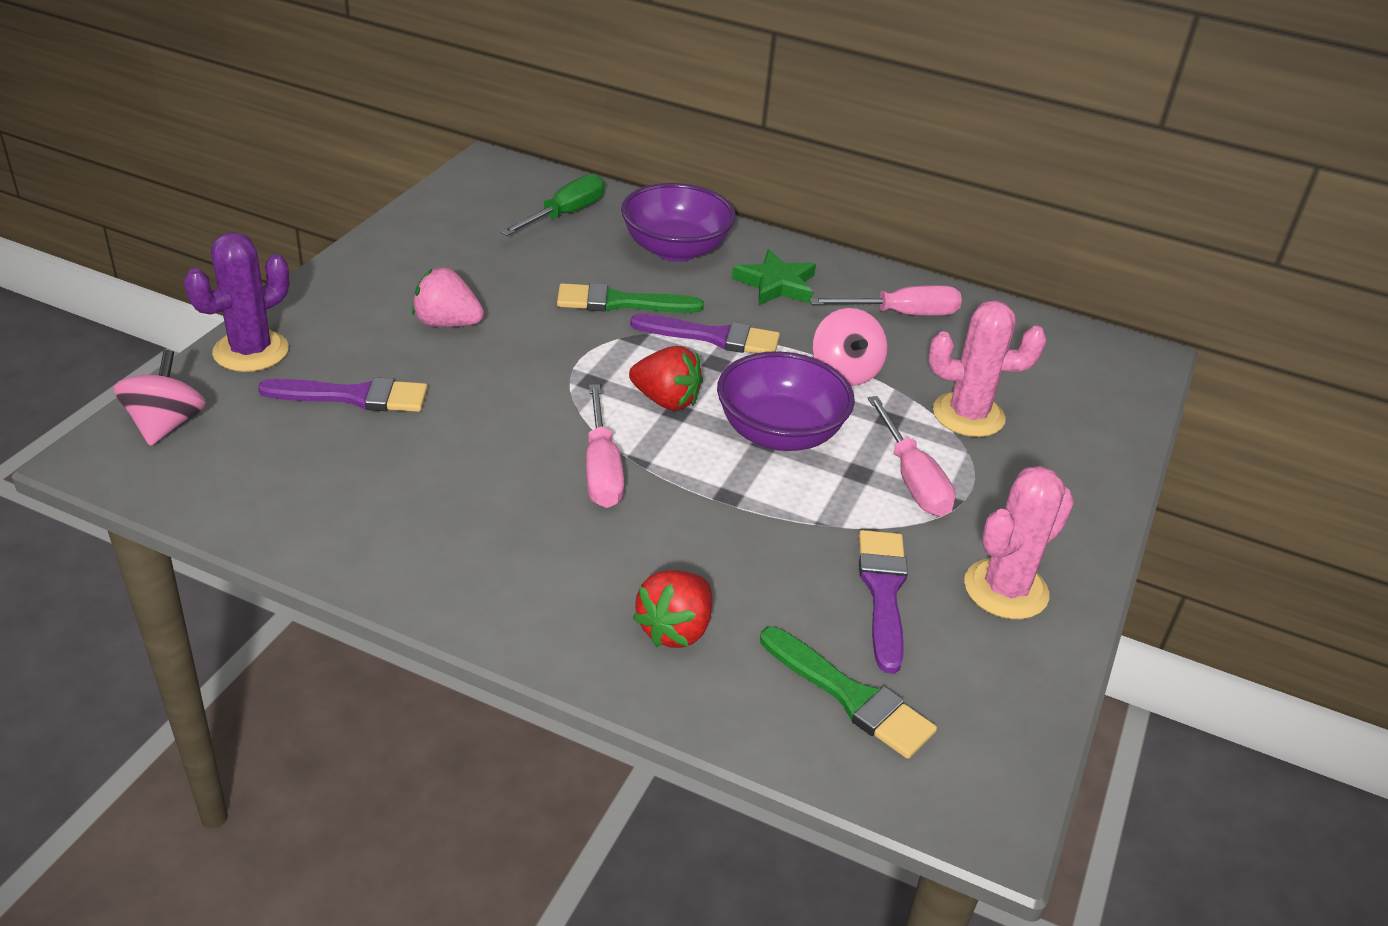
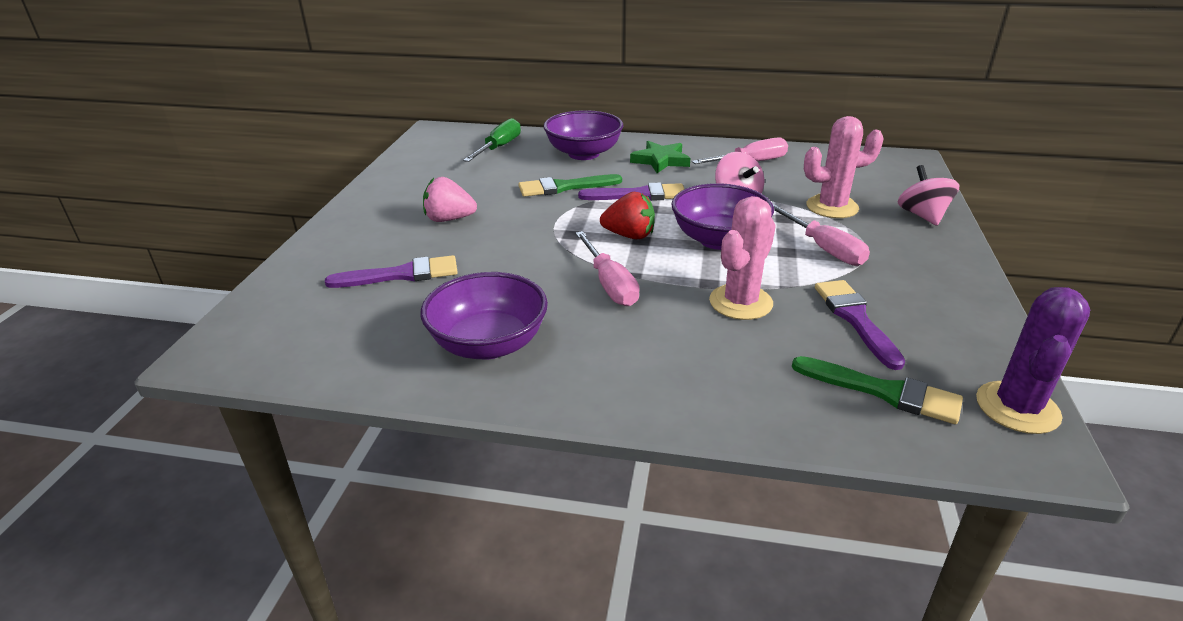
camera: 10 degrees left, 5 degrees down
pink spinning top [113,350,206,446] -> pink spinning top moved to [898,165,959,226]
purple cactus [184,232,289,372] -> purple cactus moved to [976,287,1090,434]
red strawberry [632,571,712,648] -> none
pink cactus [964,466,1074,619] -> pink cactus moved to [709,196,776,320]
none -> purple bowl [421,272,548,360]

